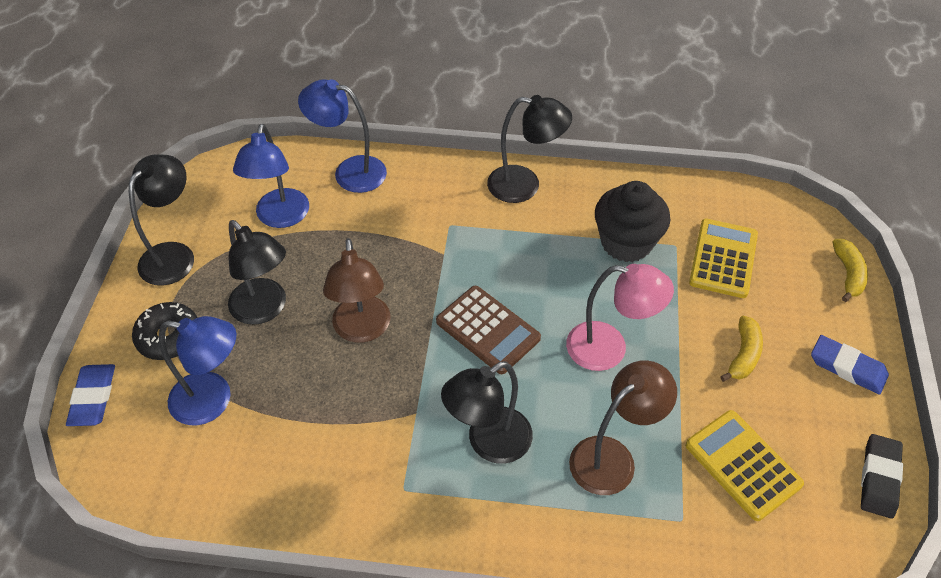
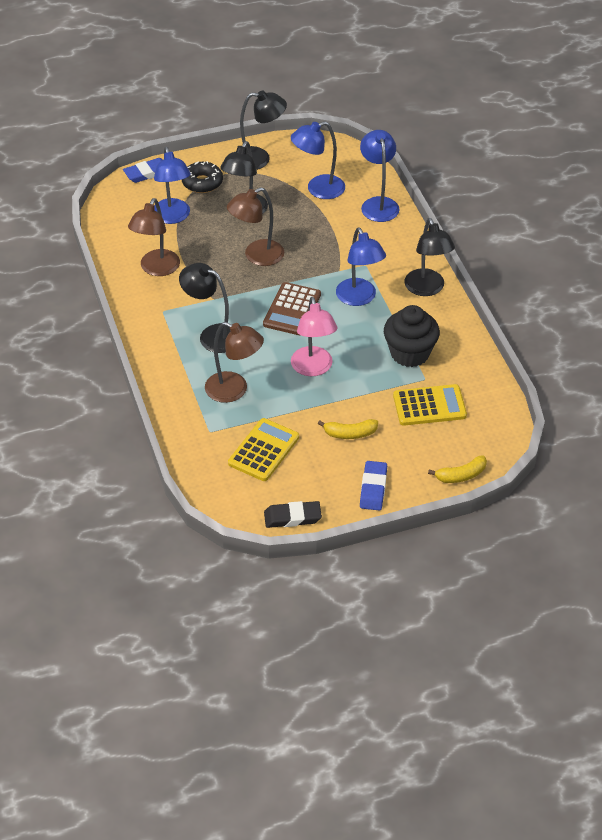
camera: 65 degrees right, 5 degrees down
none -> brown lamp [128,198,180,276]
none -> blue lamp [336,227,386,306]

